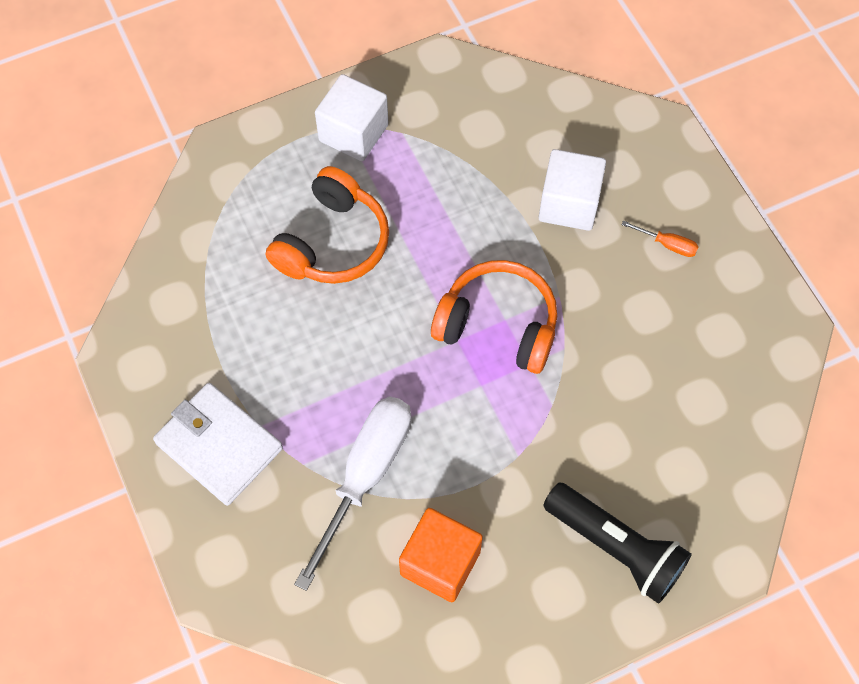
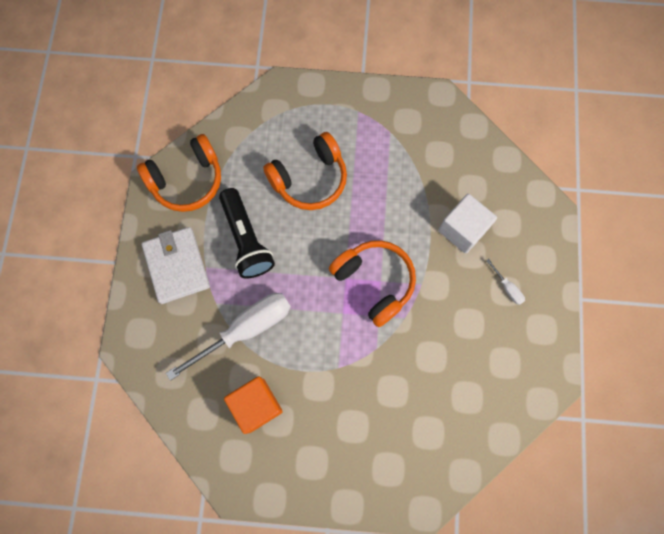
camera: 30 degrees right, 10 degrees up
white cube [315,74,389,161] -> none
black flashlight [543,482,692,603] -> black flashlight moved to [219,188,275,279]
orange screwdriver [621,221,699,257] -> white screwdriver [486,259,525,305]
none -> orange headphones [137,134,221,212]

